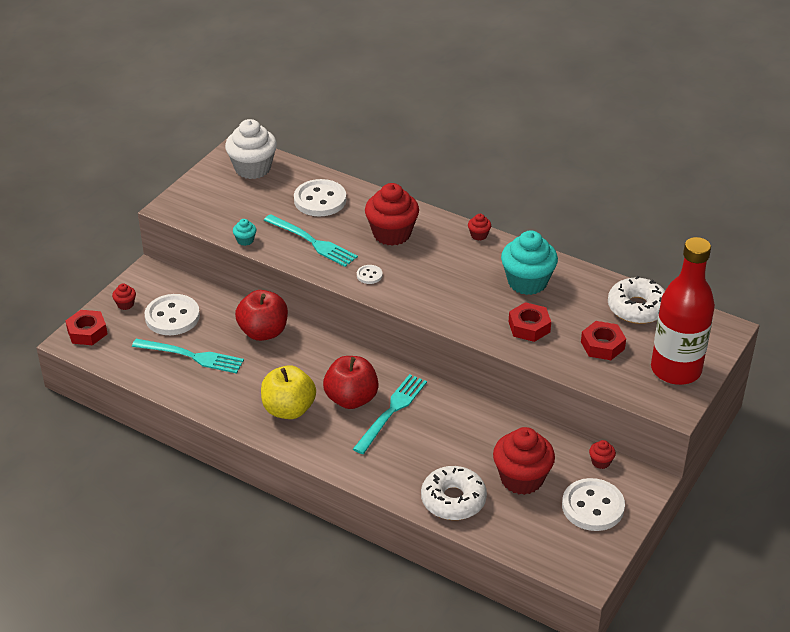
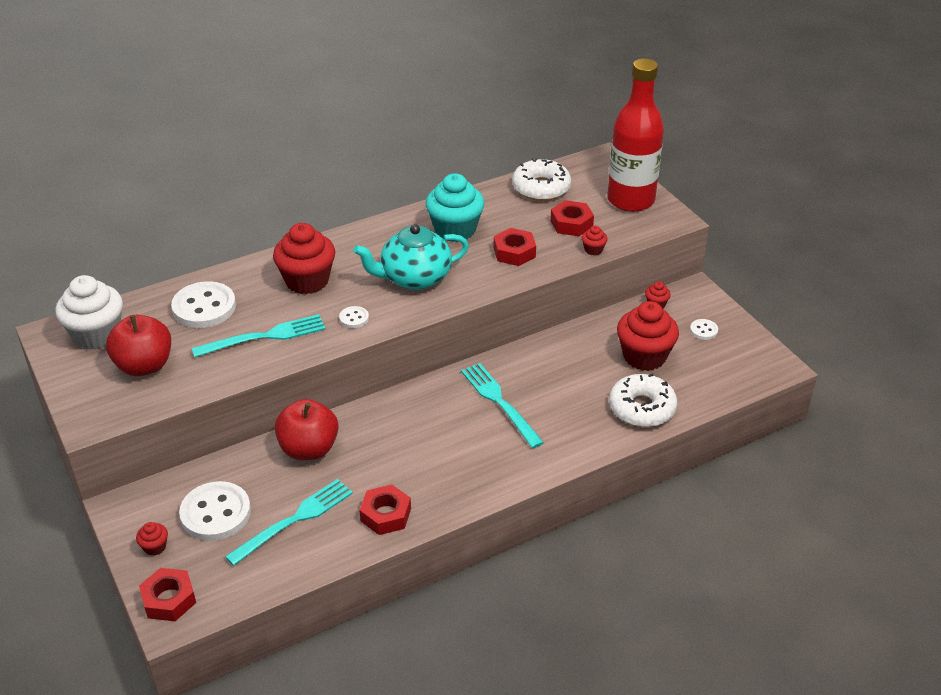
camera: 60 degrees left, 0 degrees up
turquoise cupcake [233,219,256,246] -> none
yellow apple [261,365,316,419] -> none
red apple [323,356,379,409] -> red apple moved to [106,315,171,376]
red cupcake [468,214,491,240] -> red cupcake moved to [582,226,608,256]
white button [562,478,625,531] -> white button [690,319,718,340], size x0.47
none -> turquoise teapot [353,224,469,290]
none -> red nut [359,485,411,535]

